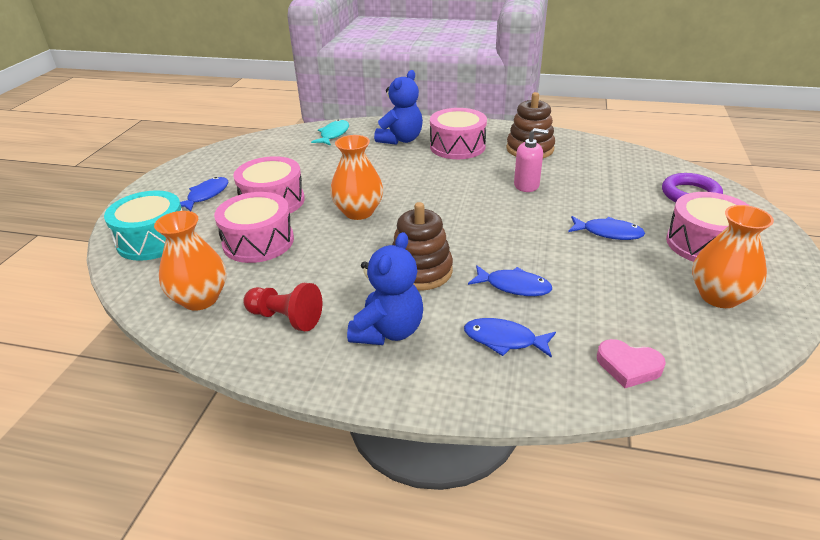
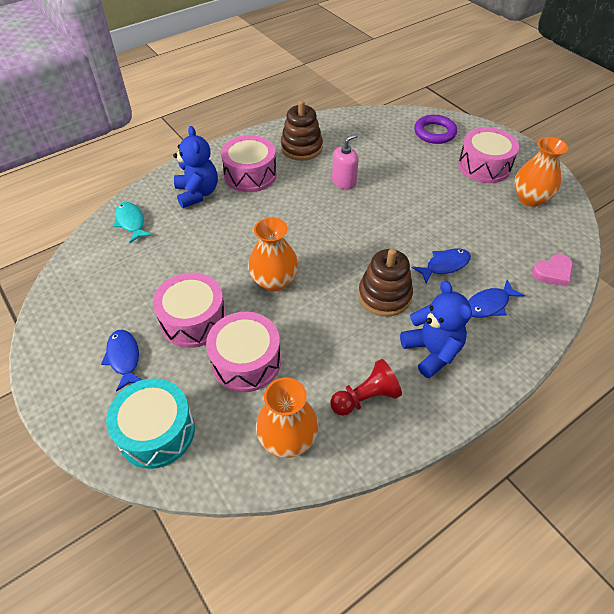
camera: 50 degrees left, 15 degrees up
blue fish [568,216,645,240] -> none

